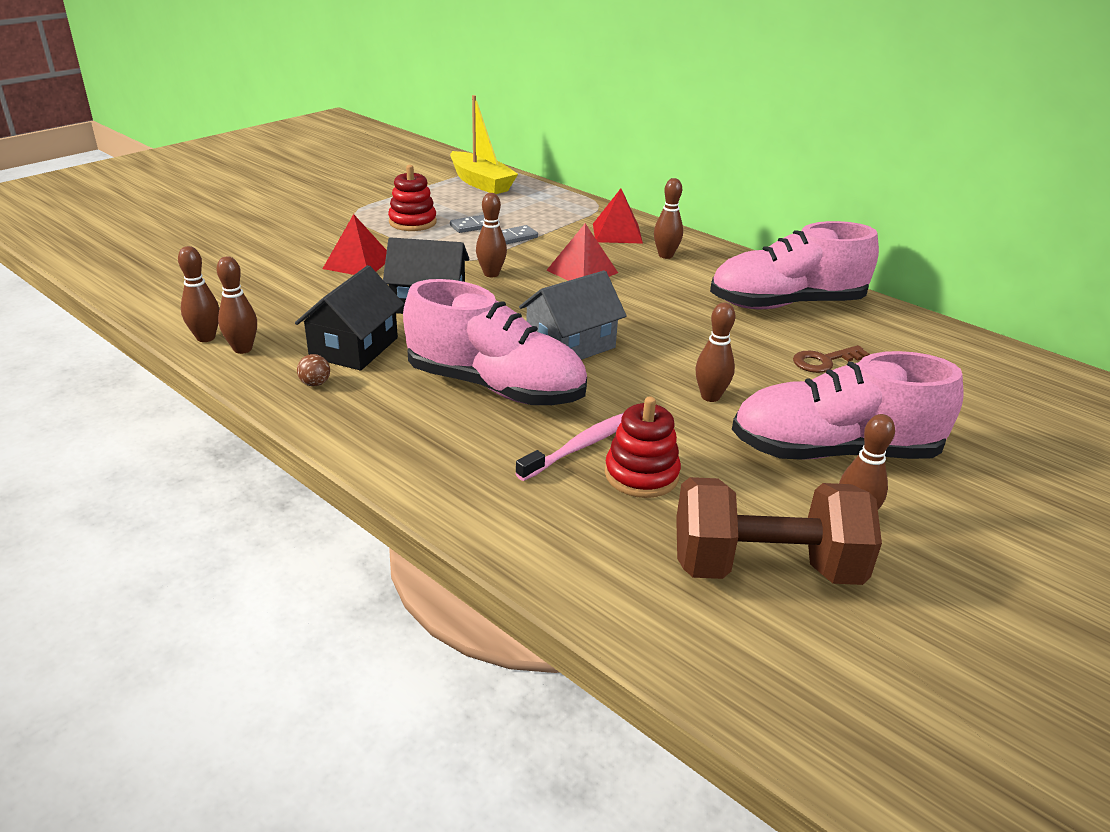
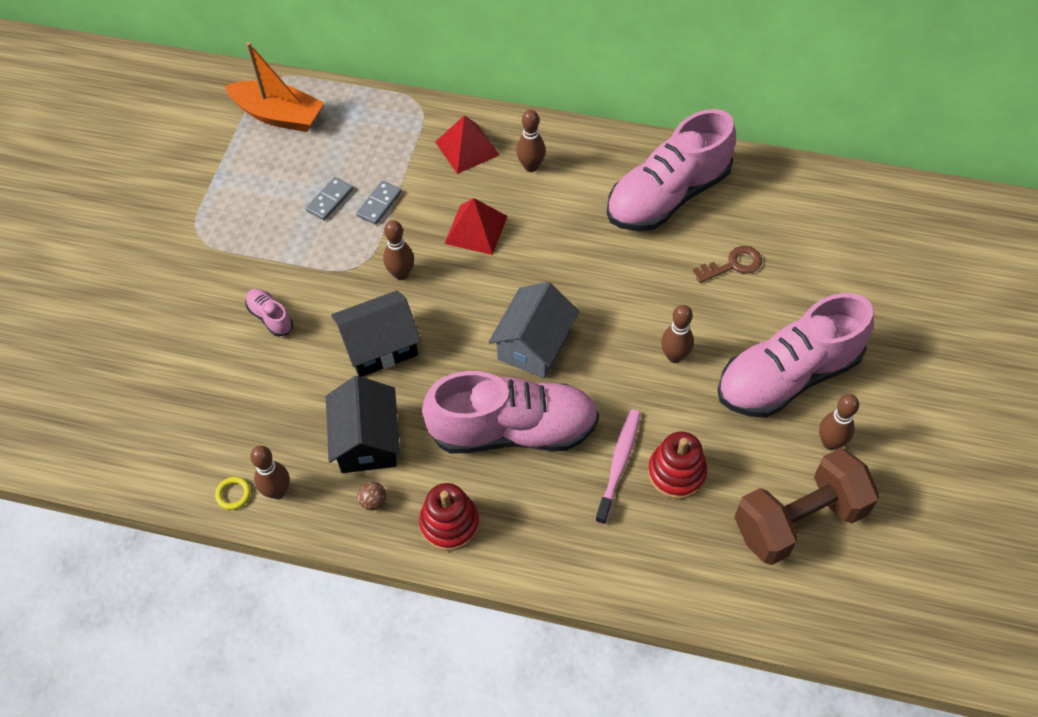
camera: 25 degrees left, 25 degrees up
brown bowling pin [178,246,219,342] -> yellow ring [215,477,251,510]
red pyramid [323,214,387,275] -> pink shoe [245,289,293,336]
red stacking toy [388,165,437,231] -> red stacking toy moved to [419,483,479,551]
yellow boat [450,95,518,194] -> orange boat [225,42,324,132]
brown key [793,345,870,373] -> brown key turned 150 degrees counterclockwise [693,246,762,283]

